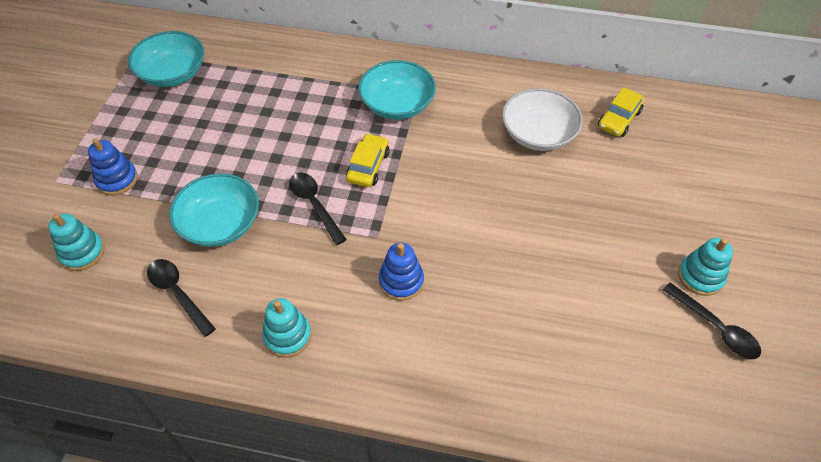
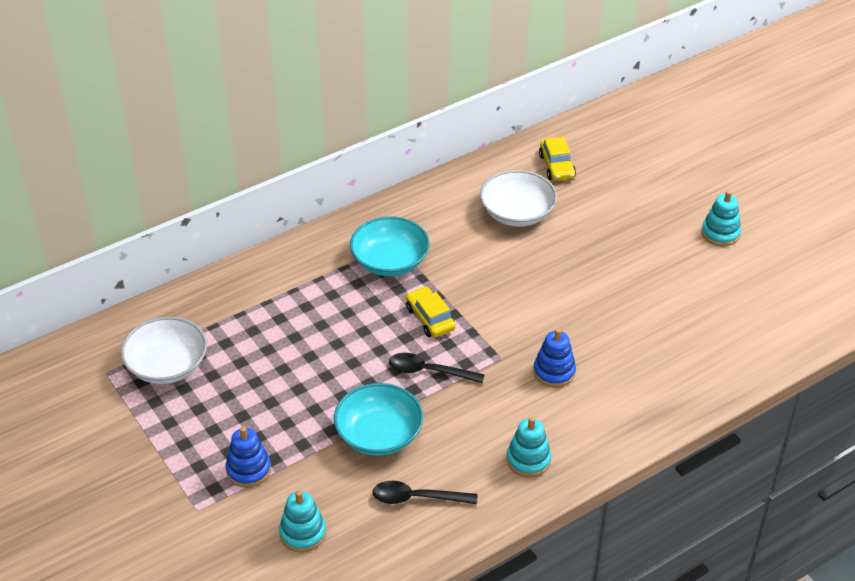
camera: 45 degrees left, 10 degrees down
turquoise bowl [128,31,204,87] -> white bowl [121,317,207,384]
black spoon [663,282,761,359] -> none

